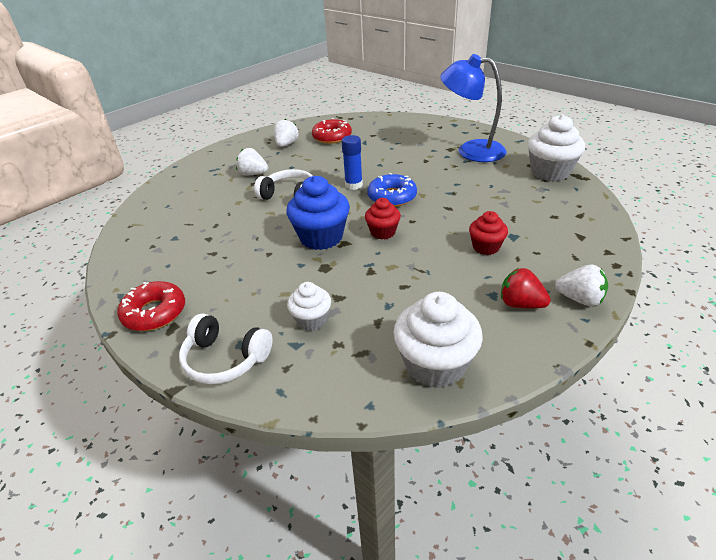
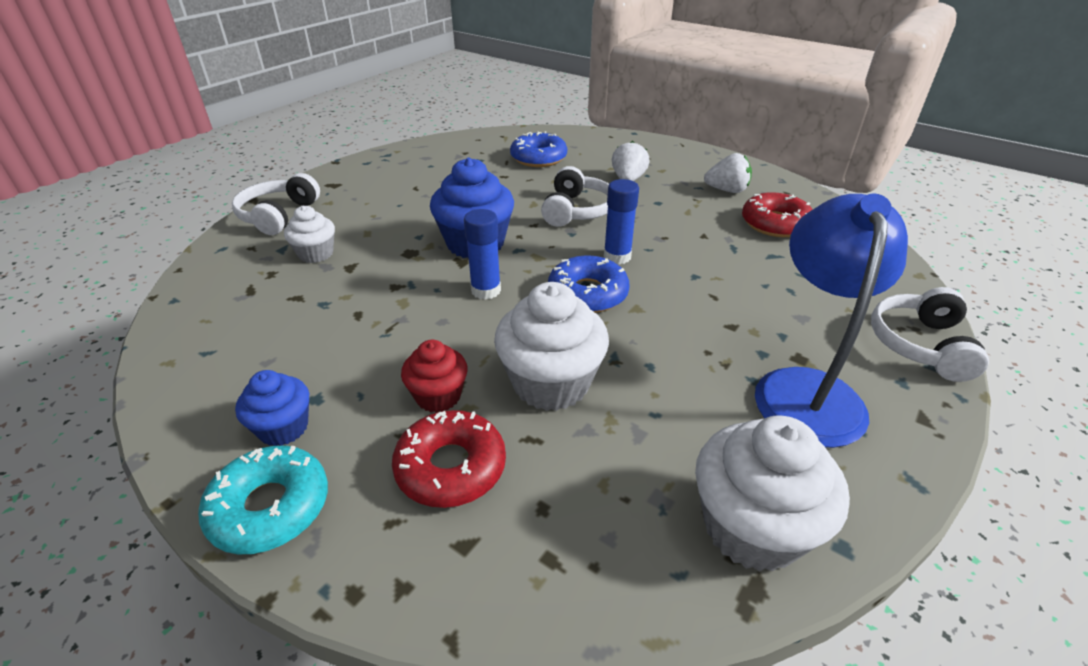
camera: 80 degrees right, 0 degrees up
red donut [117,281,185,331] -> red donut moved to [392,410,506,508]
red cupcake [365,198,401,240] -> blue glue stick [464,209,501,300]
white cupcake [393,292,483,388] -> white cupcake moved to [494,282,609,411]
red strawberry [501,268,551,308] -> blue cupcake [235,370,309,446]
white strawberry [555,265,608,306] -> turquoise donut [198,446,328,554]
none -> blue donut [510,131,567,167]
none -> white headphones [871,287,989,382]

